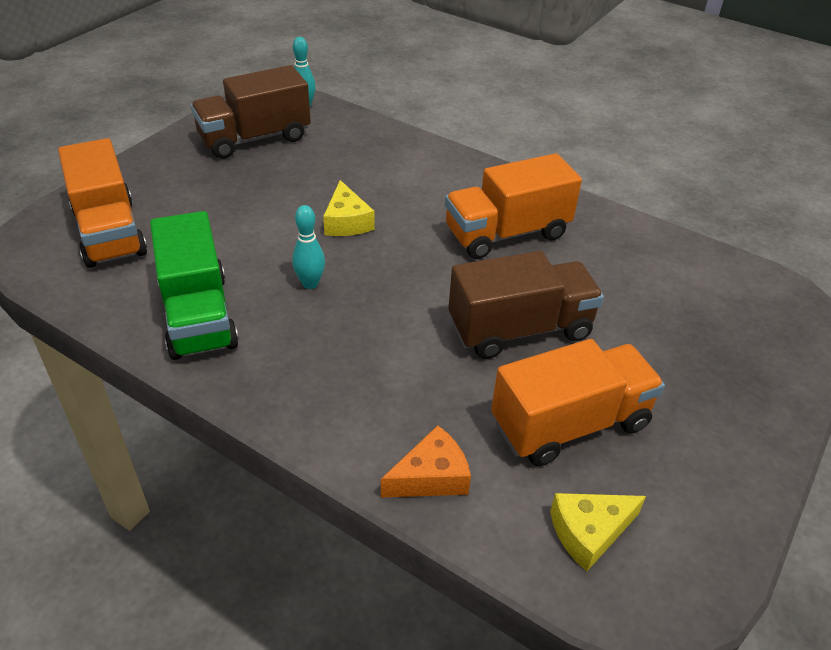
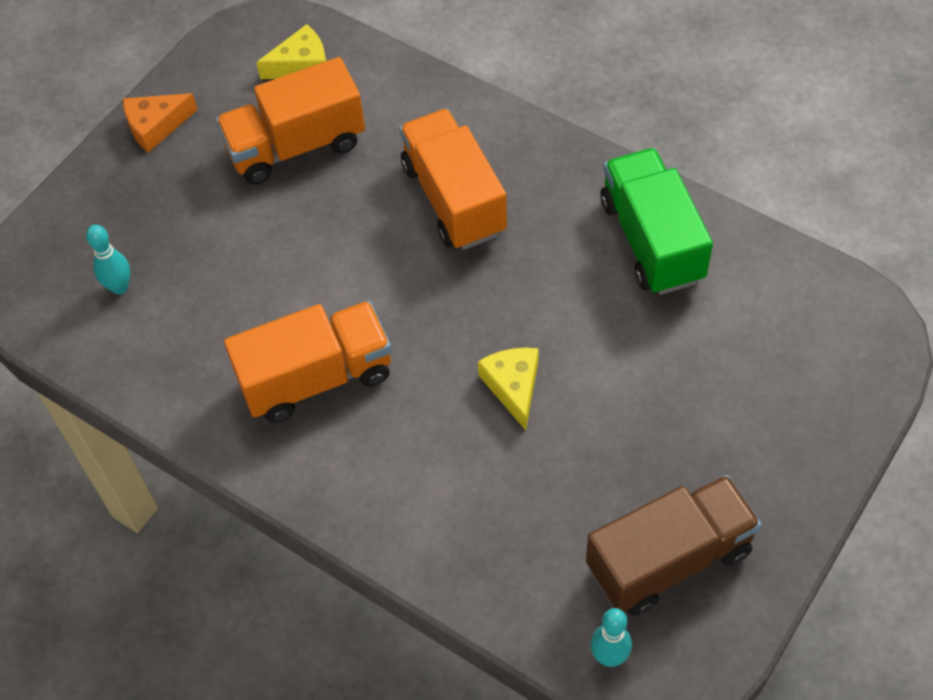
camera: 175 degrees left, 15 degrees up
orange truck [58,138,147,268] -> orange truck moved to [400,109,507,250]
turquoise bowling pin [292,205,325,289] -> turquoise bowling pin moved to [86,225,130,294]
orange cheese [381,425,471,498] -> orange cheese moved to [123,93,198,153]
brown truck [448,251,604,359] -> none

